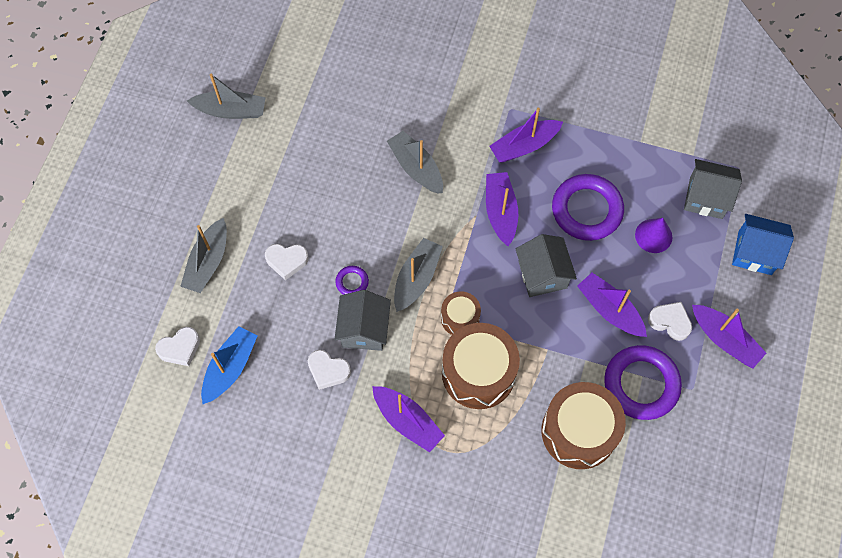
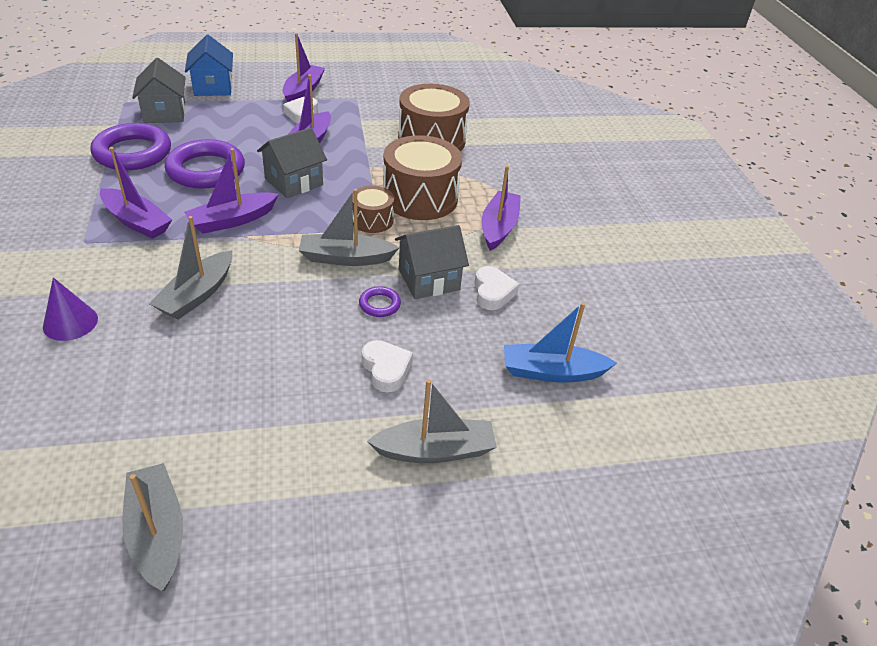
camera: 120 degrees left, 25 degrees down
white heart [155,327,200,366] -> none
purple ring [604,345,682,420] -> purple ring moved to [90,123,171,170]
purple cone [635,218,672,253] -> purple cone moved to [43,277,98,341]

